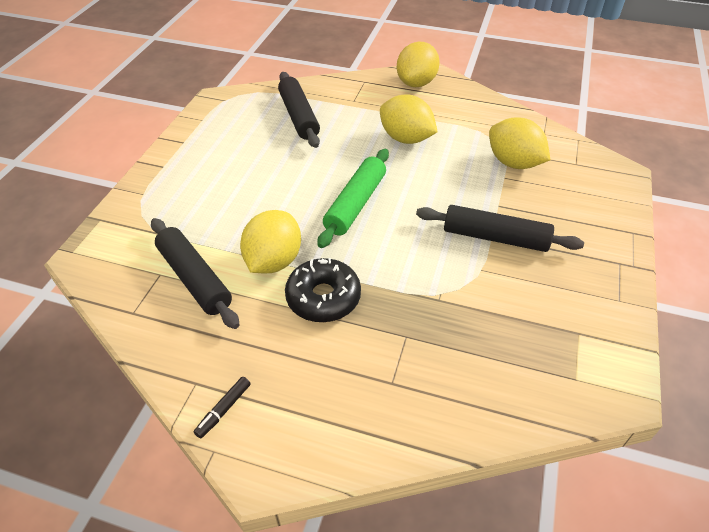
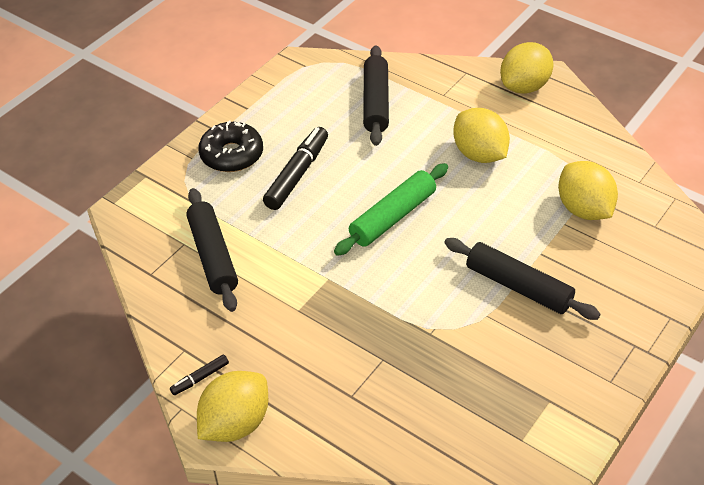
camera: 20 degrees right, 0 degrees up
yellow lemon [240,210,301,273] -> yellow lemon moved to [197,371,268,442]
black donut [285,258,361,322] -> black donut moved to [198,121,263,172]
none -> black marker [263,127,328,210]

